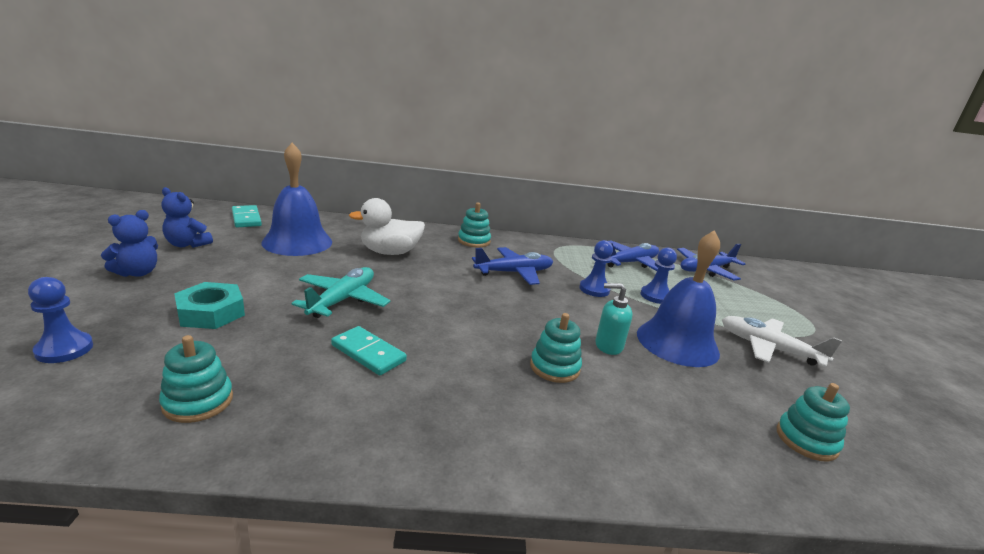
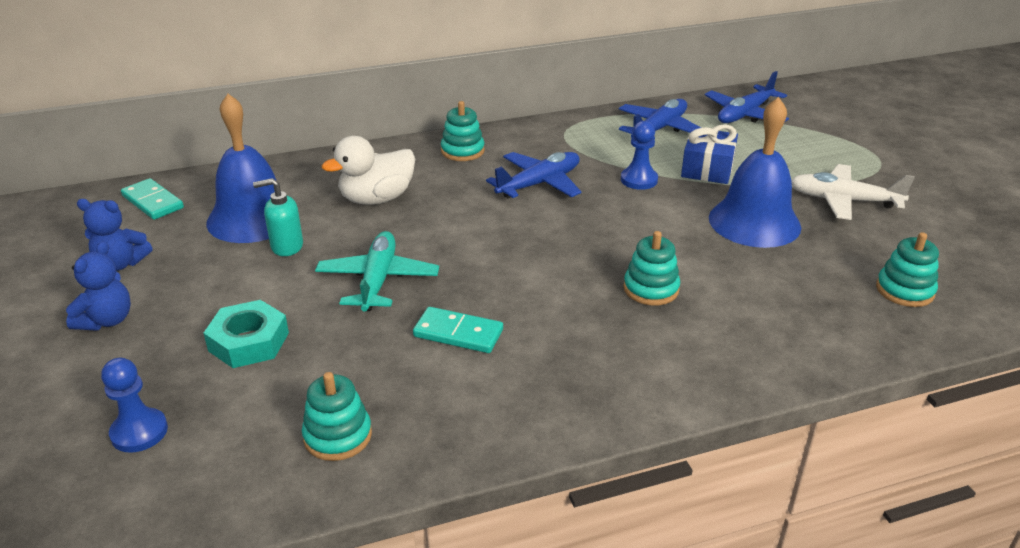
camera: 15 degrees left, 10 degrees up
turquoise soap dispenser [595,283,633,355] -> turquoise soap dispenser moved to [253,178,303,256]
blue pawn [641,248,677,304] -> blue gift [681,124,738,184]

